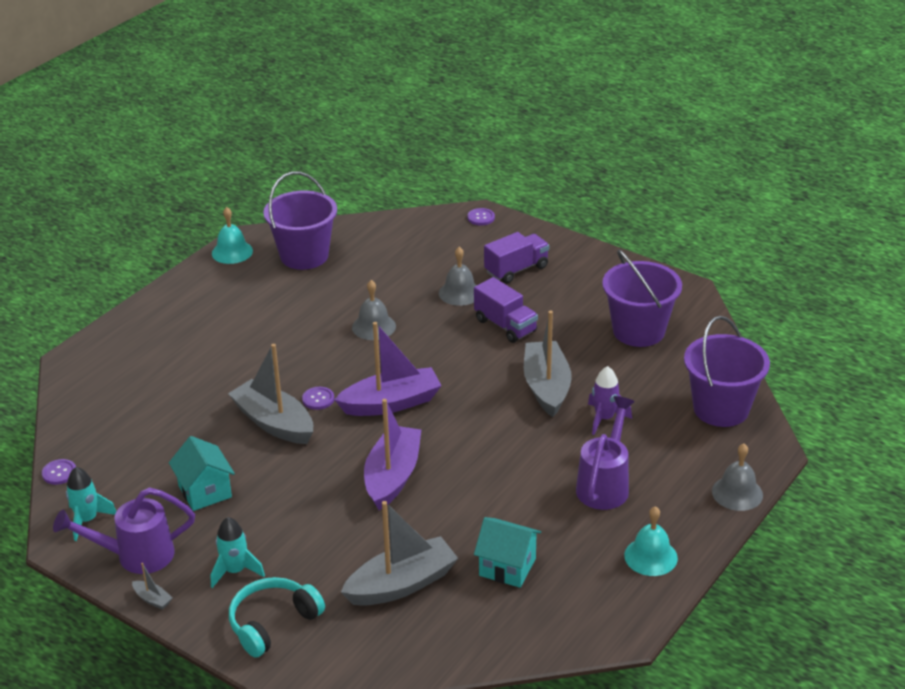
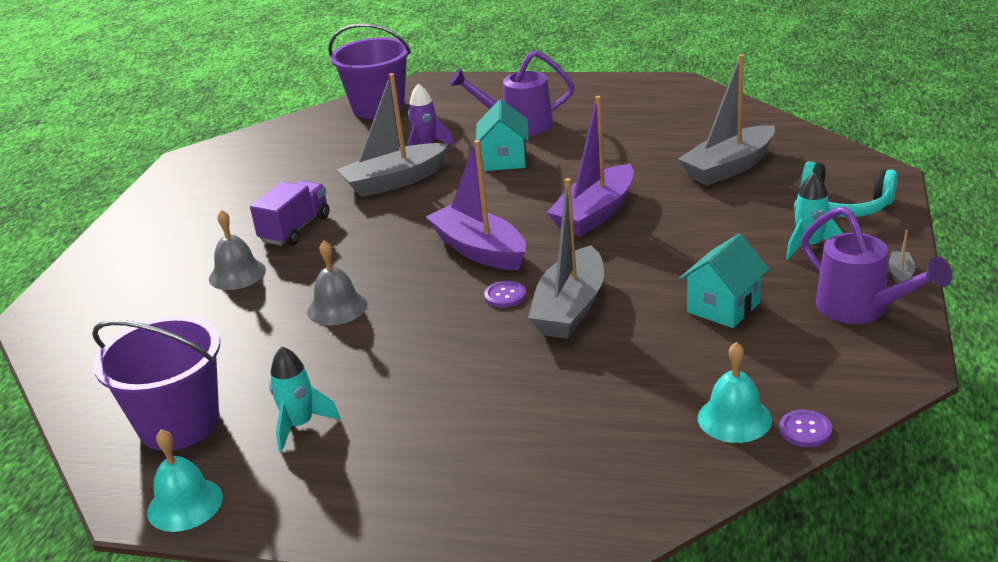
camera: 110 degrees left, 5 degrees down
turquoise rocket [66,467,116,541] -> turquoise rocket moved to [269,347,340,452]
grey boat [341,501,458,606] -> grey boat turned 75 degrees counterclockwise [678,54,775,186]
purple boat [364,399,421,510] -> purple boat turned 45 degrees counterclockwise [547,96,634,236]
purple button [467,208,495,225] -> none
turquoise house [474,517,541,588] -> turquoise house moved to [476,100,529,171]
purple truck [484,232,549,283] -> none
purple bucket [602,250,682,347] -> none
turquoise bell [624,506,678,576] -> turquoise bell moved to [698,342,772,443]
grey bell [712,444,763,511] -> none

